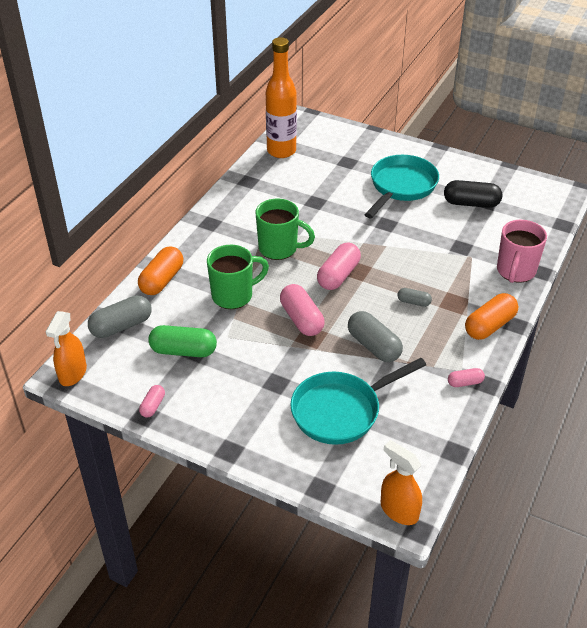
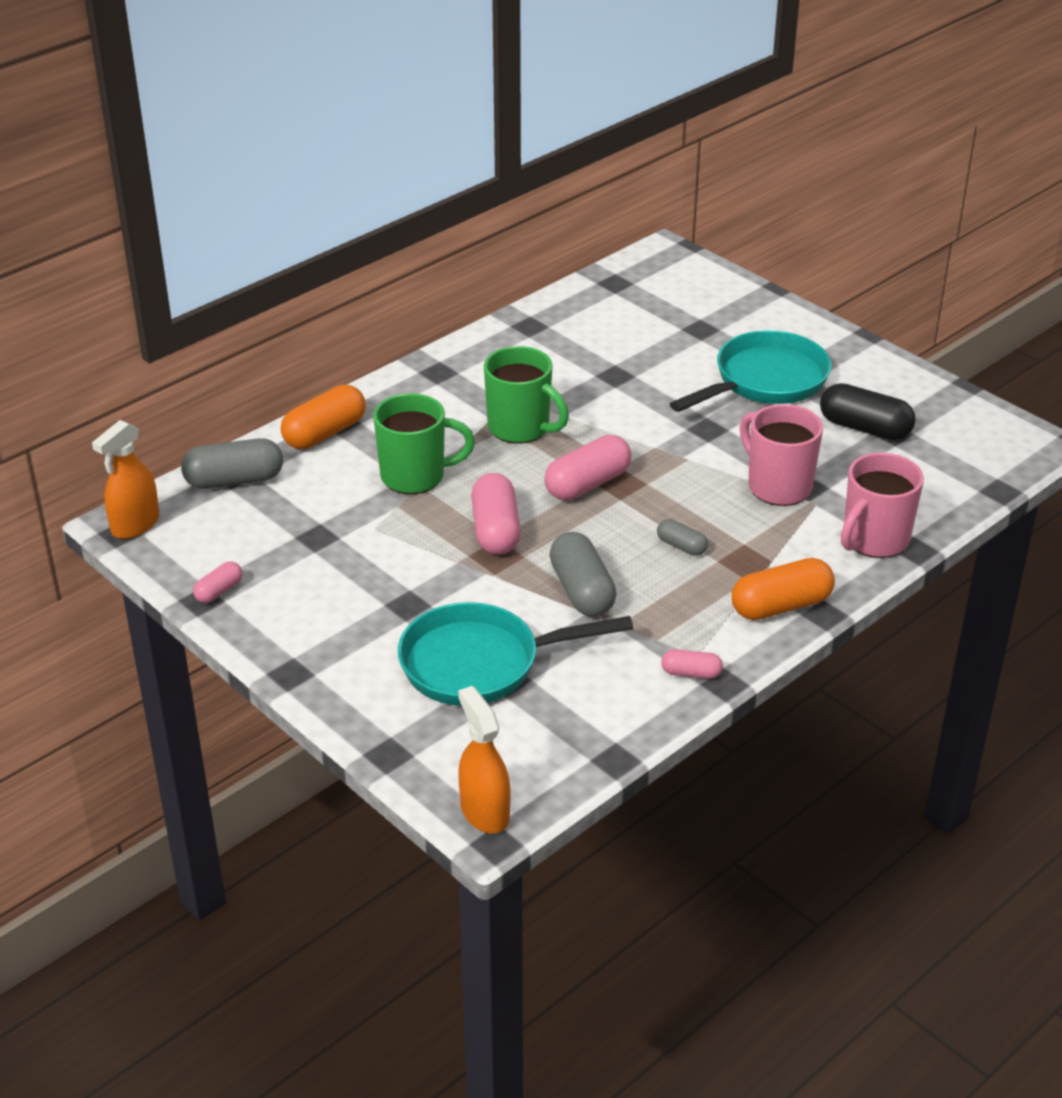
camera: 20 degrees right, 5 degrees down
green capsule [148,325,217,357] -> none
orange bottle [266,37,297,158] -> none
none -> pink mug [740,404,823,506]

